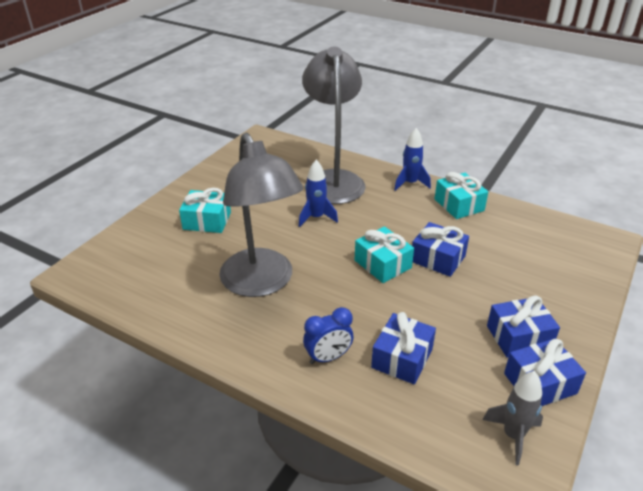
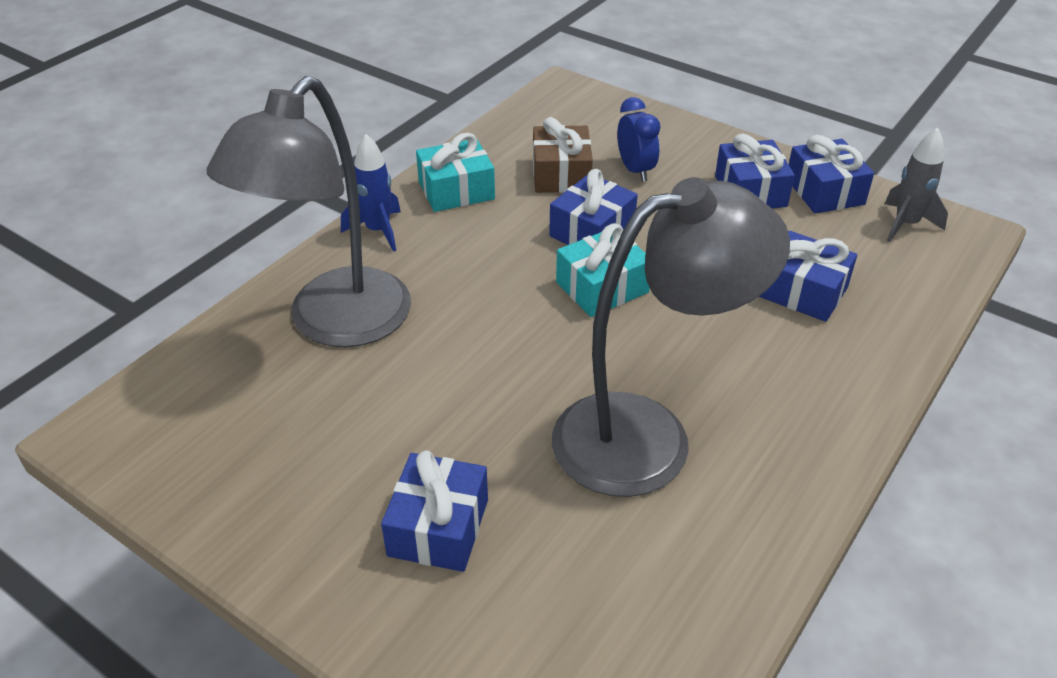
camera: 85 degrees left, 5 degrees up
turquoise gift [179,188,231,233] -> blue gift [381,450,488,572]
blue rocket [299,160,338,227] -> none
grey lamp [302,46,366,204] -> grey lamp turned 60 degrees counterclockwise [207,76,411,347]
blue clock [303,307,353,364] -> blue clock moved to [617,97,660,182]
none -> brown gift [533,117,593,193]

